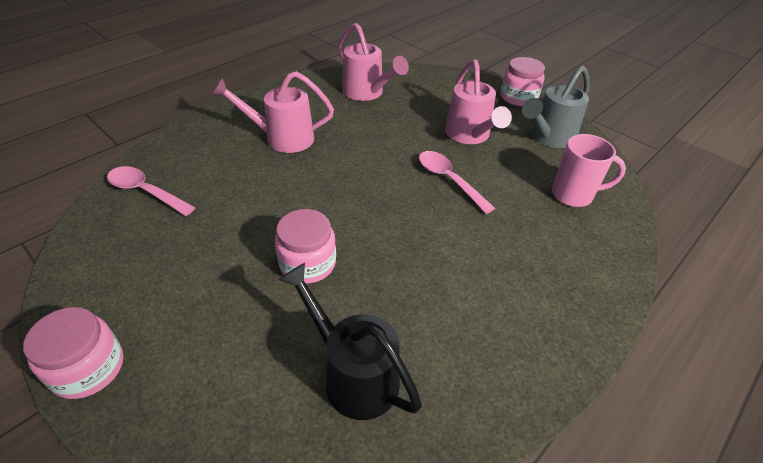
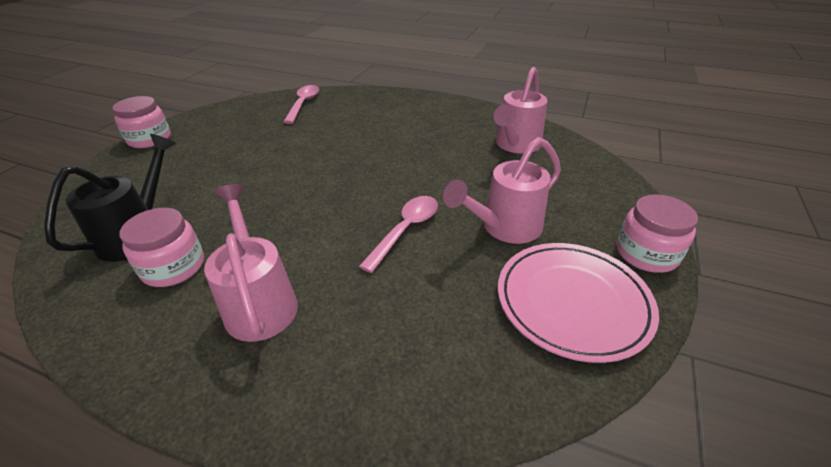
camera: 70 degrees right, 5 degrees down
pink watering can [211,71,334,153] -> pink watering can moved to [204,184,298,342]
pink jar [275,209,336,284] -> pink jar moved to [120,208,204,287]
grey watering can [522,66,590,148] -> pink plate [498,243,659,363]
pink mug [552,134,626,207] -> none

